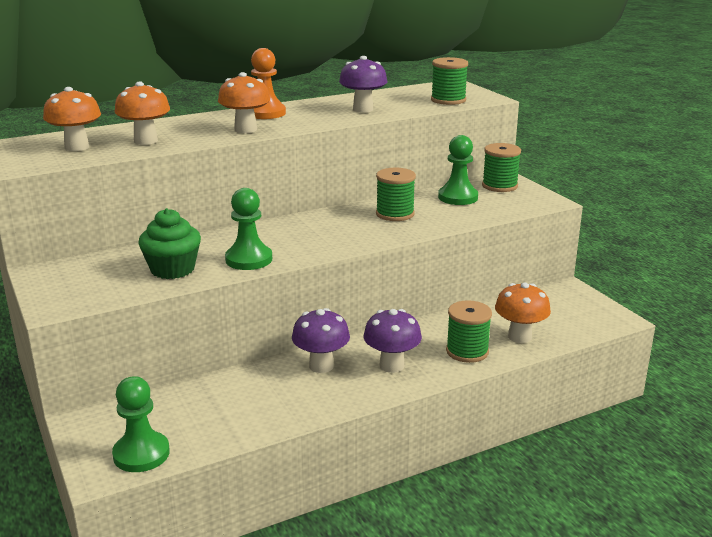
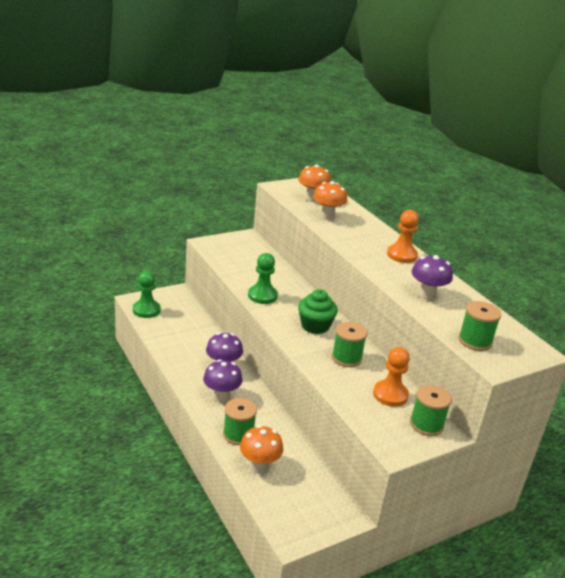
camera: 85 degrees right, 5 degrees up
green cupcake [138,208,201,279] -> green cupcake moved to [298,289,338,334]
orange mushroom [218,72,270,133] -> none
green pawn [438,135,478,205] -> orange pawn [373,347,410,407]

